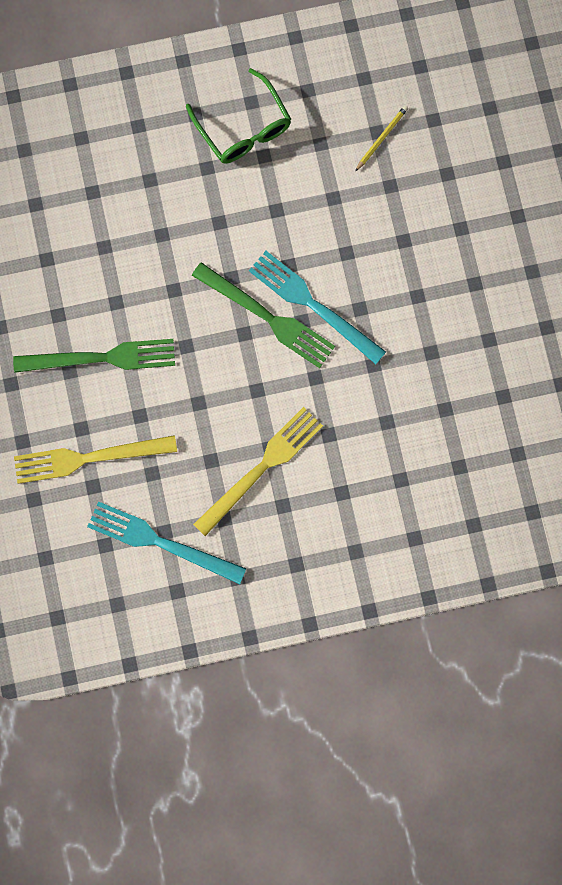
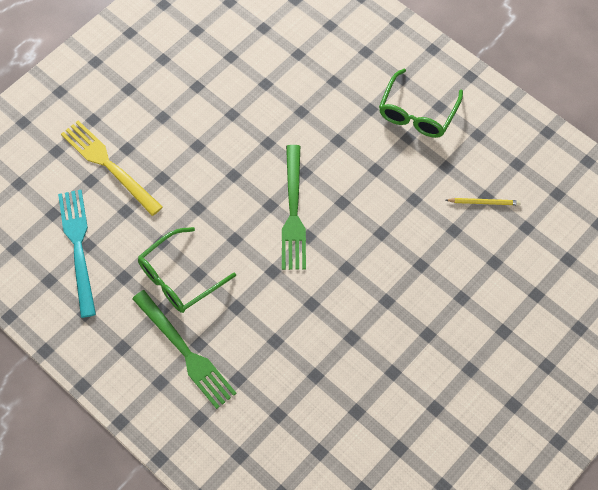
camera: 55 degrees right, 15 degrees down
green fork [13,339,175,373] -> green fork moved to [132,290,237,409]
yellow fork [193,407,323,536] -> green glasses [138,227,236,313]
turquoise fork [249,251,386,364] -> none

